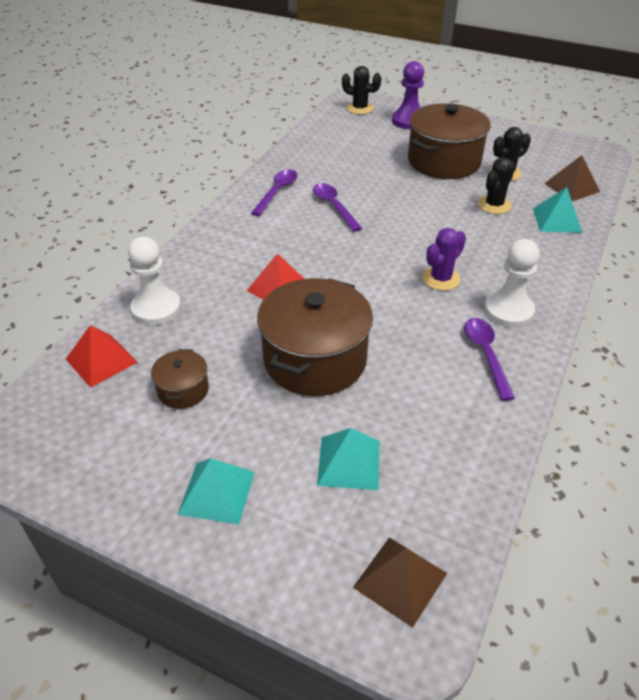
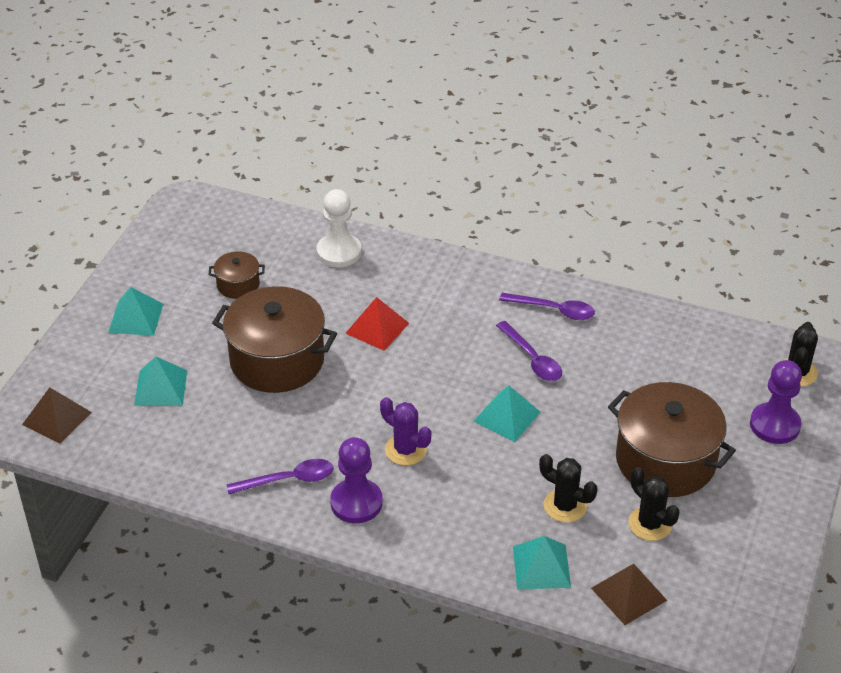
camera: 85 degrees right, 0 degrees up
red pyramid [66,325,138,388] -> none
purple spoon [313,183,362,232] -> purple spoon turned 90 degrees clockwise [496,321,562,381]
white pawn [484,239,540,328] -> purple pawn [330,437,383,523]
none -> turquoise pyramid [474,385,540,442]

